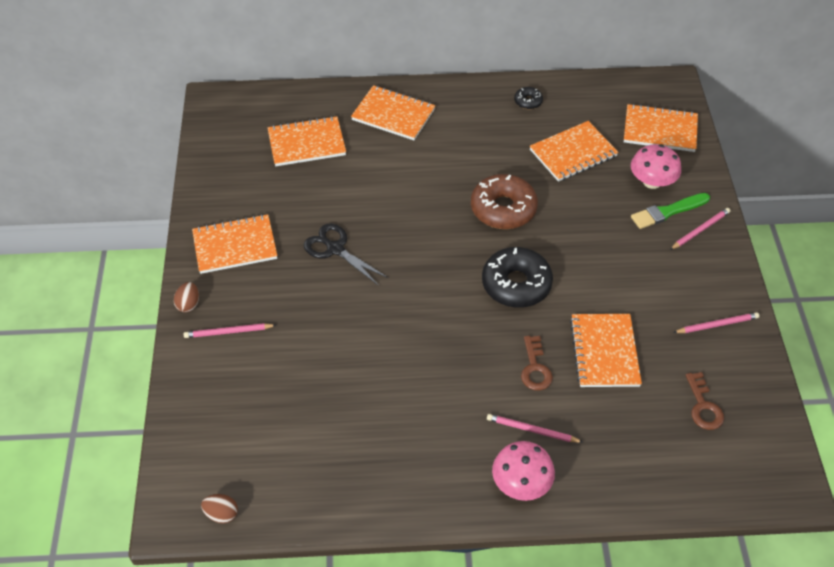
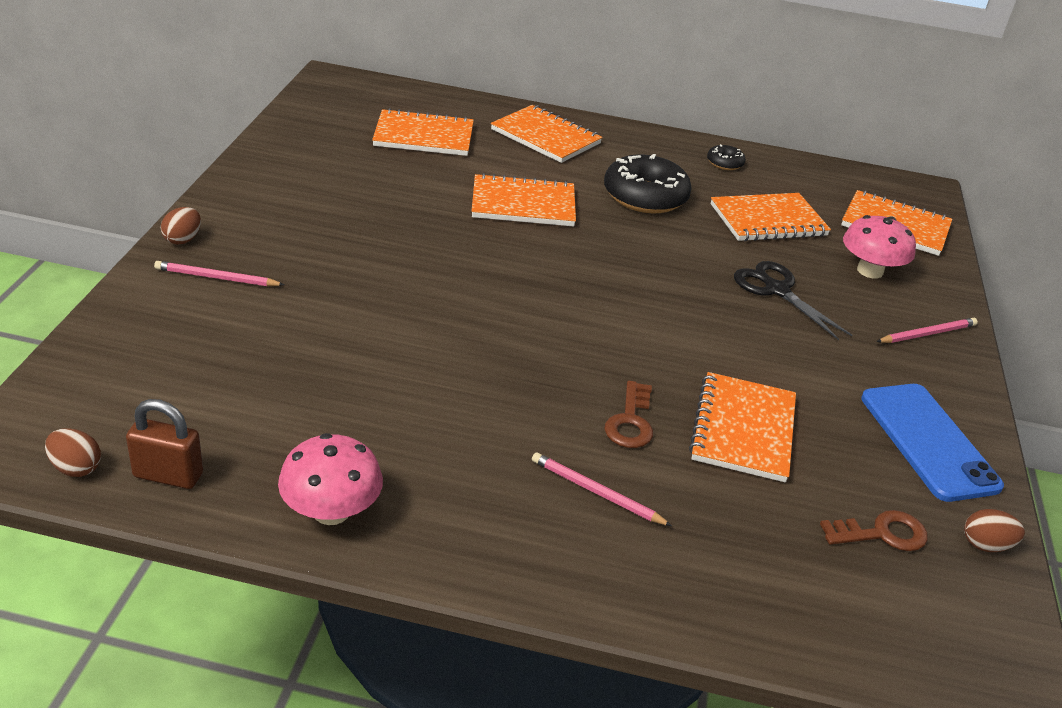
camera: 10 degrees right, 15 degrees down
orange notebook [192,214,277,274] -> orange notebook moved to [472,173,576,227]
black scissors [304,224,388,286] -> black scissors moved to [734,261,852,340]
brown donut [471,174,538,229] -> none
black donut [482,247,553,308] -> black donut moved to [604,154,692,213]
pink mushroom [492,441,555,501] -> pink mushroom moved to [278,433,383,525]
green brush [631,193,710,229] -> none
pink pencil [673,312,760,333] -> blue phone [861,384,1004,502]
brown key [686,372,724,430] -> brown key turned 105 degrees counterclockwise [820,510,928,551]
none -> brown padlock [126,399,203,489]
none -> brown egg [964,509,1025,552]

